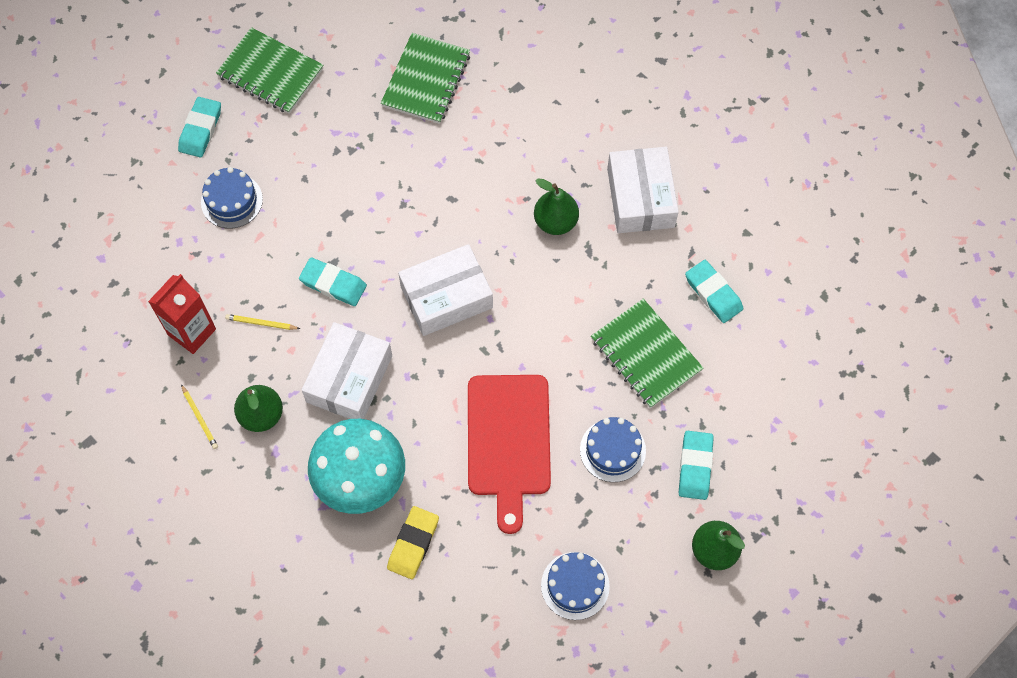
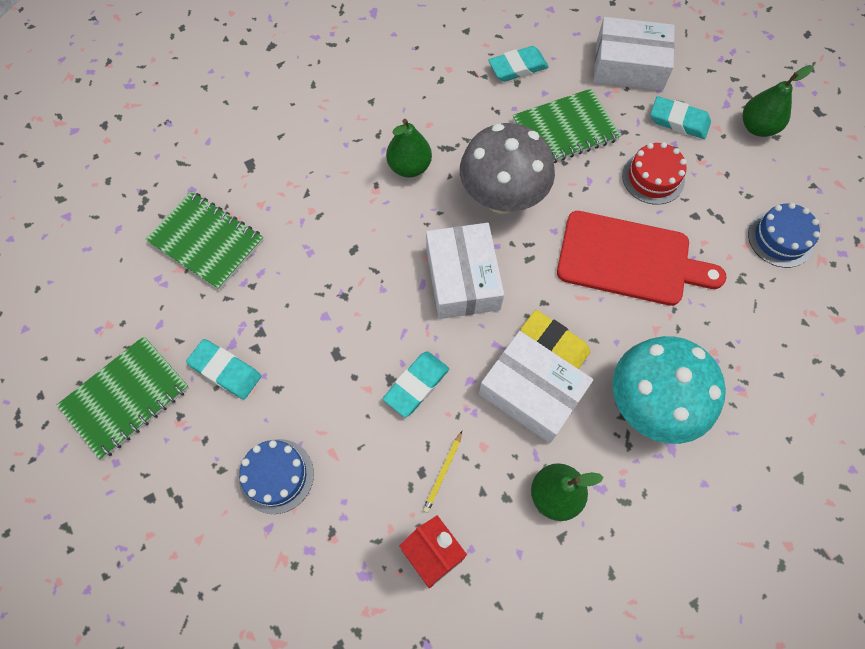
camera: 75 degrees left, 0 degrees up
turquoise eraser [178,97,221,158] -> turquoise eraser moved to [186,339,261,399]
yellow pencil [181,384,218,449] -> none
yellow eraser [387,506,439,579] -> yellow eraser moved to [520,310,591,369]
blue cake [580,417,646,482] -> red cake [622,142,687,205]
white box [607,147,679,233] -> white box moved to [593,17,675,90]
none -> grey mushroom [460,123,555,214]

